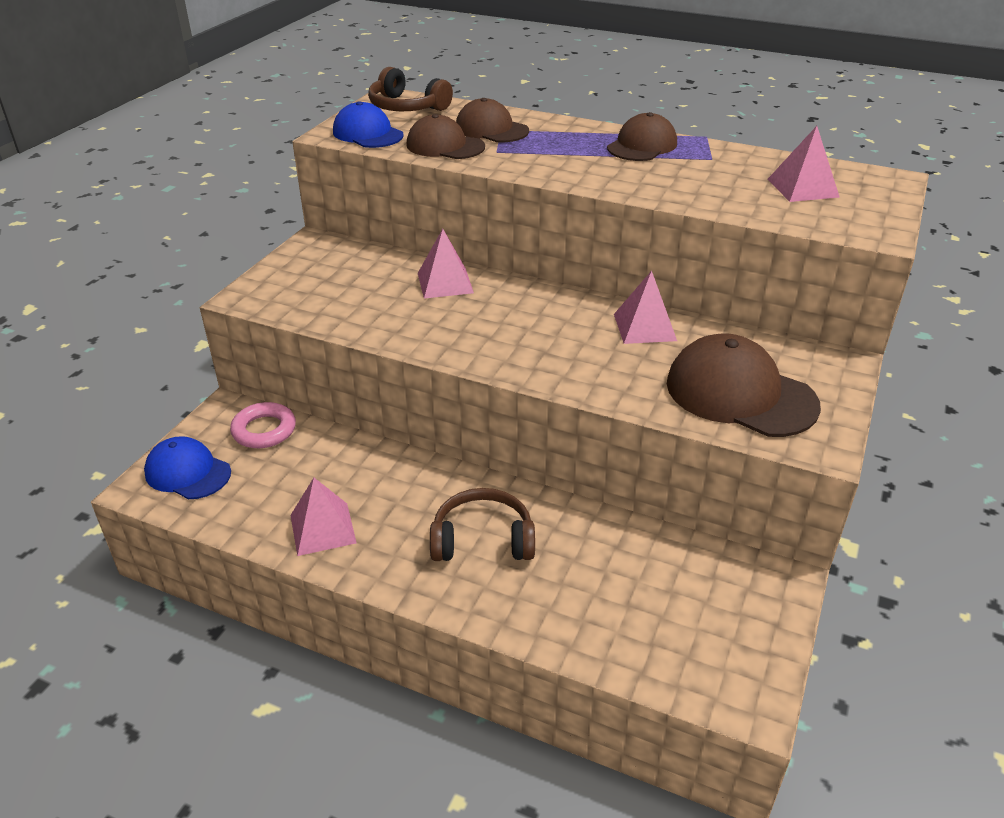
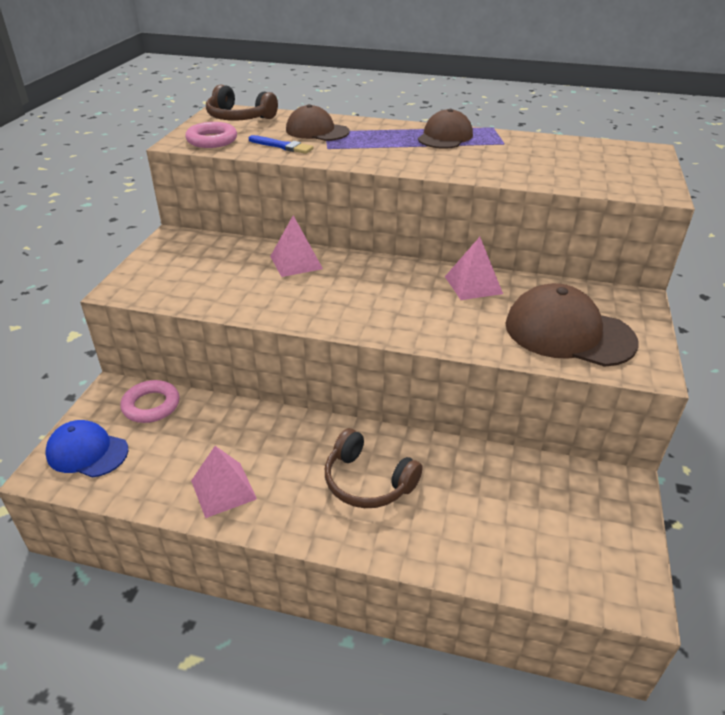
camera: 10 degrees left, 0 degrees up
blue cap [333,101,404,148] -> pink ring [185,122,237,148]
brown cap [406,114,485,159] -> blue brush [249,135,314,154]
brown headphones [430,488,535,561] -> brown headphones turned 135 degrees counterclockwise [325,428,423,508]
pink pyramid [768,126,840,202] -> none

